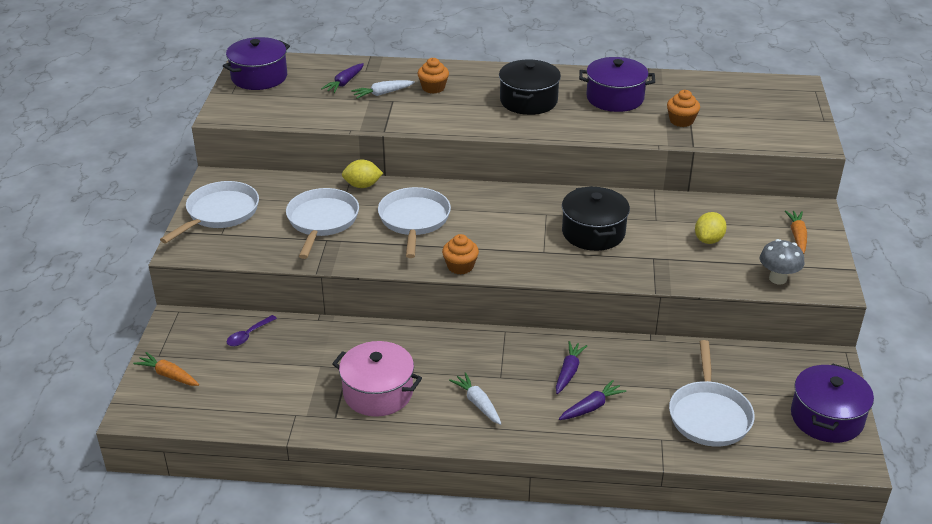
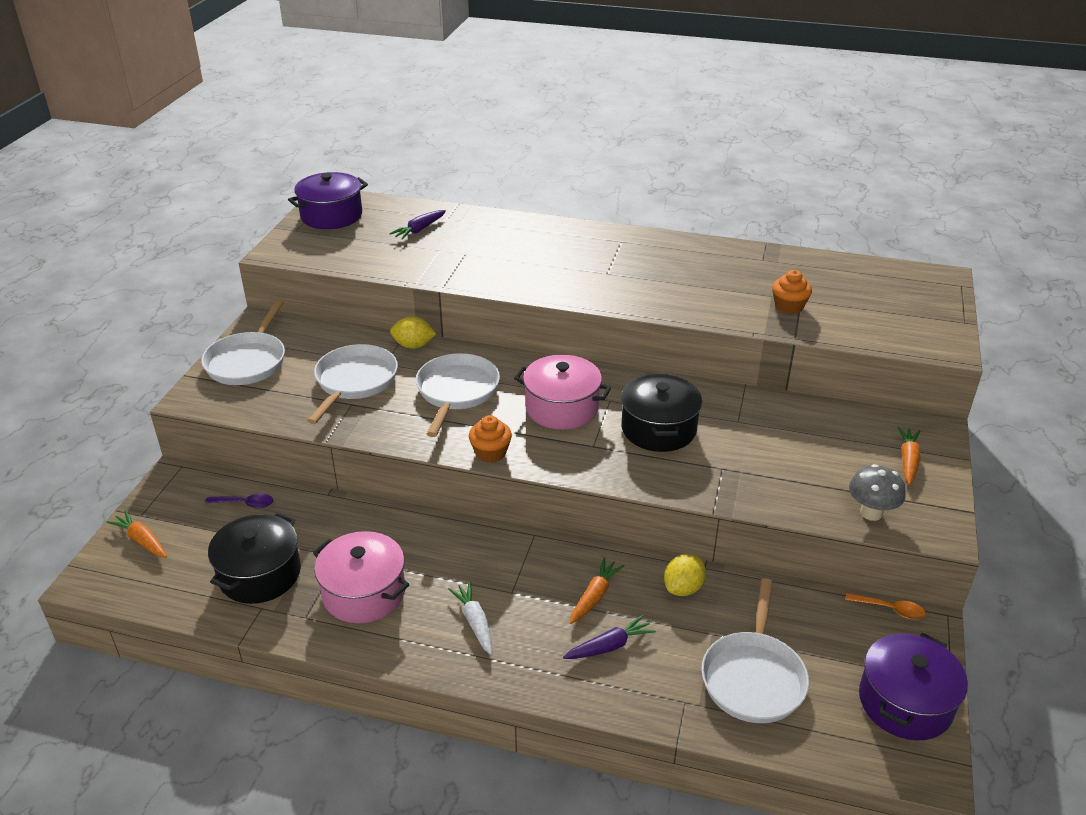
camera: 10 degrees right, 0 degrees up
white pan [160,181,259,243] -> white pan turned 150 degrees clockwise [201,299,285,385]
purple spoon [226,315,277,346] -> purple spoon turned 135 degrees counterclockwise [205,494,273,508]
white carrot [351,80,415,99] -> none
orange cupcake [418,58,449,94] -> none
black pot [499,59,561,115] -> black pot moved to [208,513,301,604]
purple carrot [556,341,587,394] -> orange carrot [570,558,624,624]
purple pot [579,57,655,112] -> none
yellow lemon [695,212,727,244] -> yellow lemon moved to [664,554,706,596]
none -> pink pot [514,355,611,430]
none -> orange spoon [845,593,926,620]

